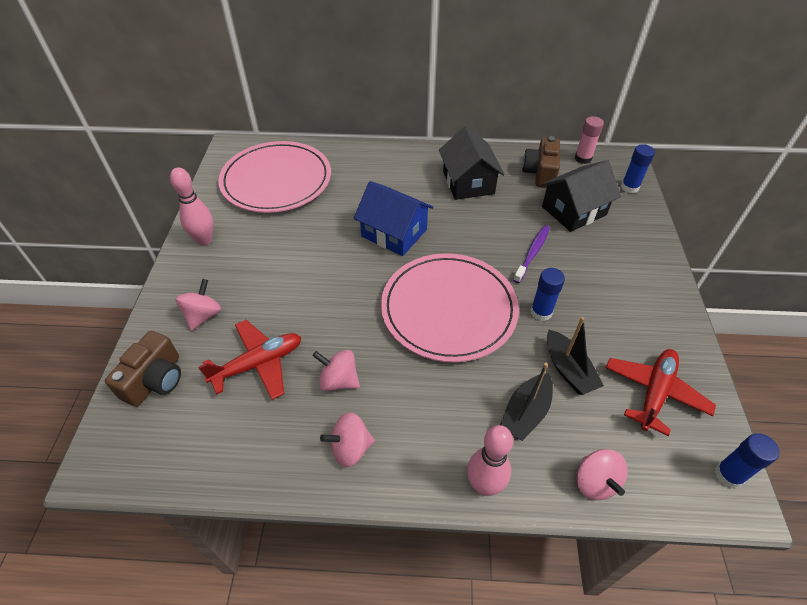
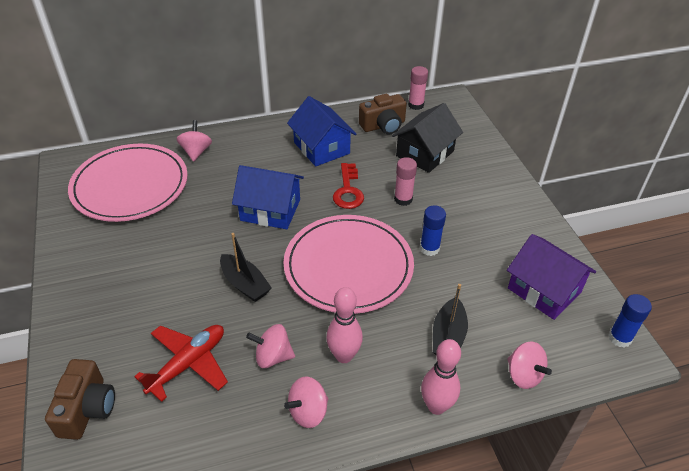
camera: 20 degrees left, 5 degrees down
pink bowling pin [170,167,213,245] -> pink bowling pin moved to [326,287,363,363]
pink spinning top [175,279,221,331] -> pink spinning top moved to [177,120,212,162]
black house [439,126,505,200] -> blue house [287,96,356,167]
purple toothbrush [513,225,550,283] -> pink glue stick [394,157,417,206]
brown camera [522,136,560,188] -> brown camera turned 105 degrees counterclockwise [359,94,407,135]
black boat [547,317,604,395] -> black boat moved to [220,233,272,302]
red plane [606,349,716,436] -> purple house [507,234,596,320]
blue glue stick [621,144,655,193] -> none
none -> red key [333,163,364,209]

